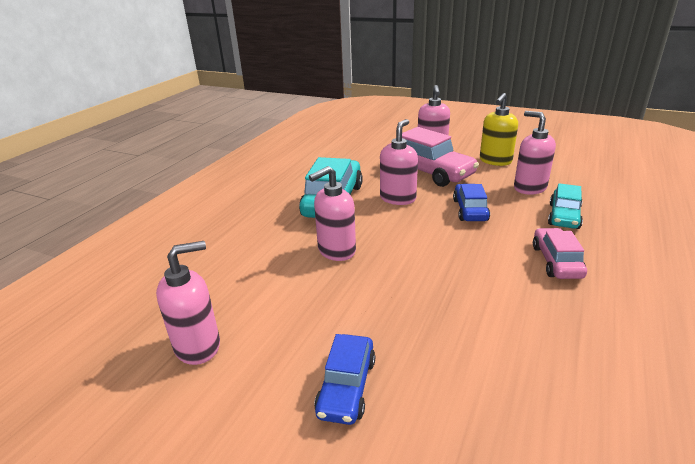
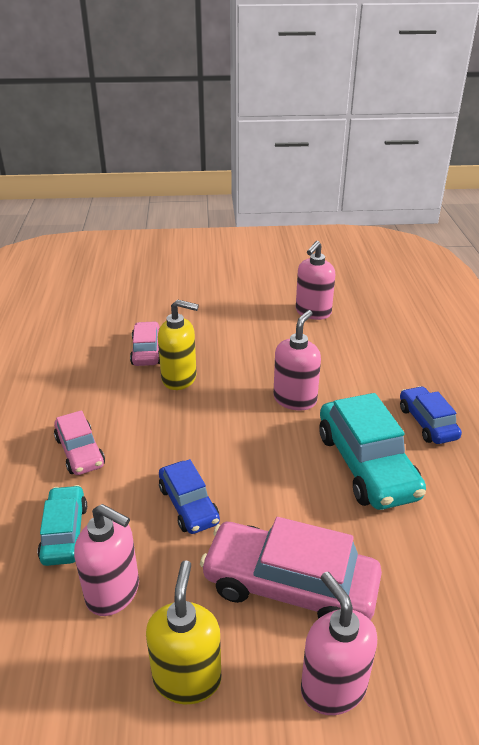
camera: 150 degrees right, 5 degrees up
blue car [314,334,375,425] -> blue car moved to [400,386,462,444]
pink soap dispenser [380,119,418,205] -> none
none -> pink car [130,321,160,366]
none -> yellow soap dispenser [158,299,199,390]

